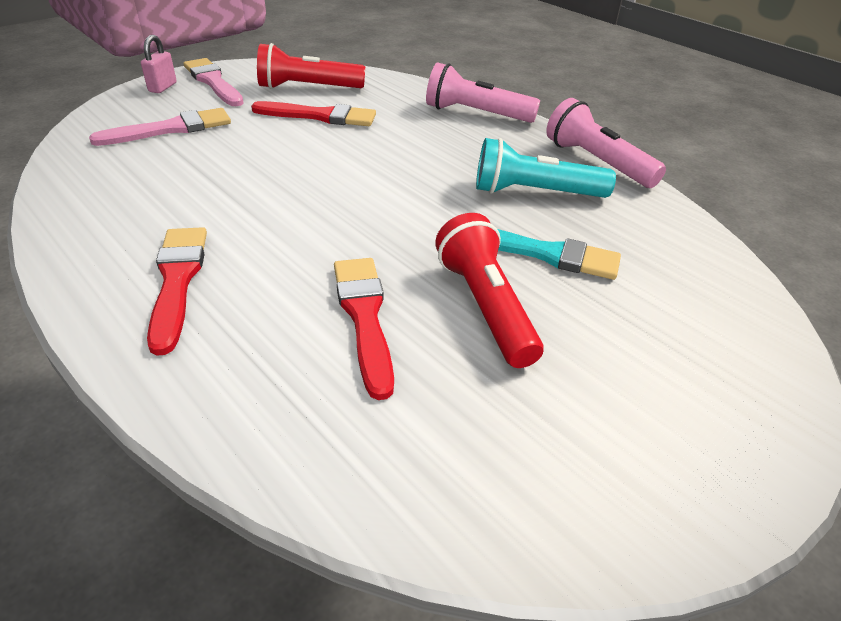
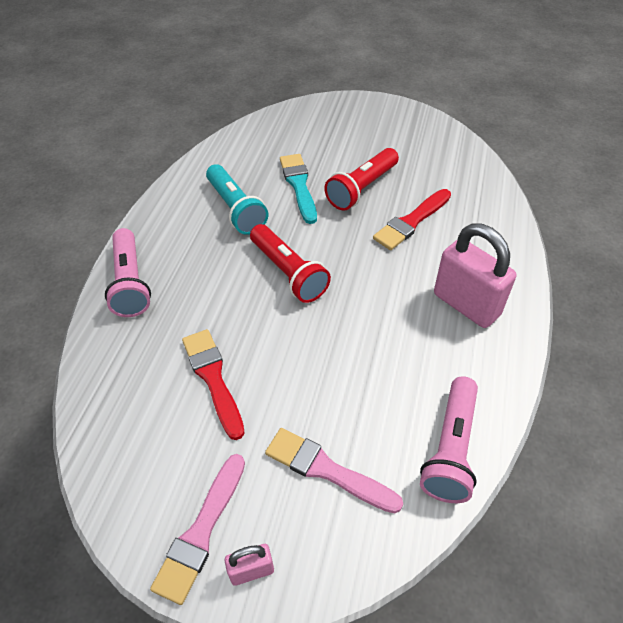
camera: 120 degrees left, 10 degrees up
red brush [147,227,207,356] -> pink padlock [434,224,516,328]
red flashlight [257,43,365,89] -> red flashlight moved to [250,224,331,303]
pink flashlight [546,98,666,188] -> pink flashlight moved to [420,376,478,503]

